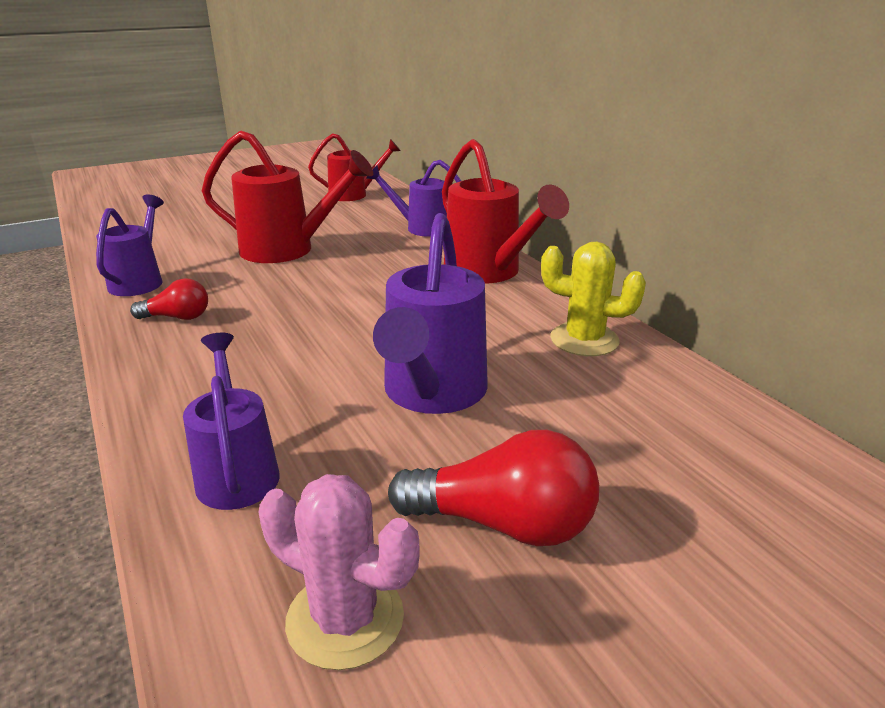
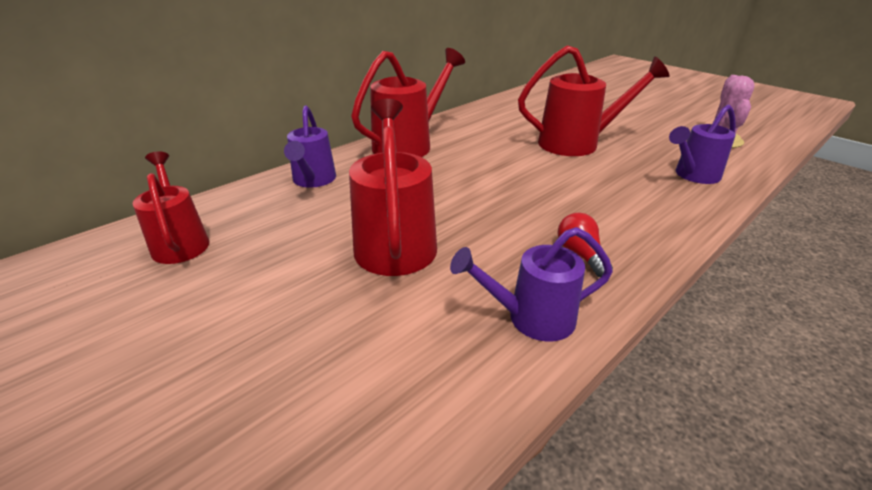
camera: 105 degrees left, 5 degrees up
purple watering can [373,213,488,414] -> red watering can [518,45,669,156]
red light bulb [388,430,599,546] -> none
yellow cactus [541,242,646,356] -> none

